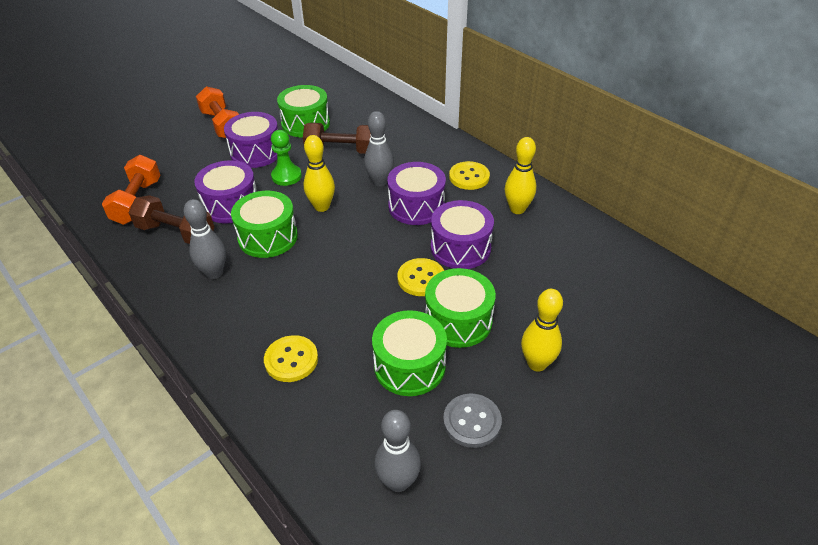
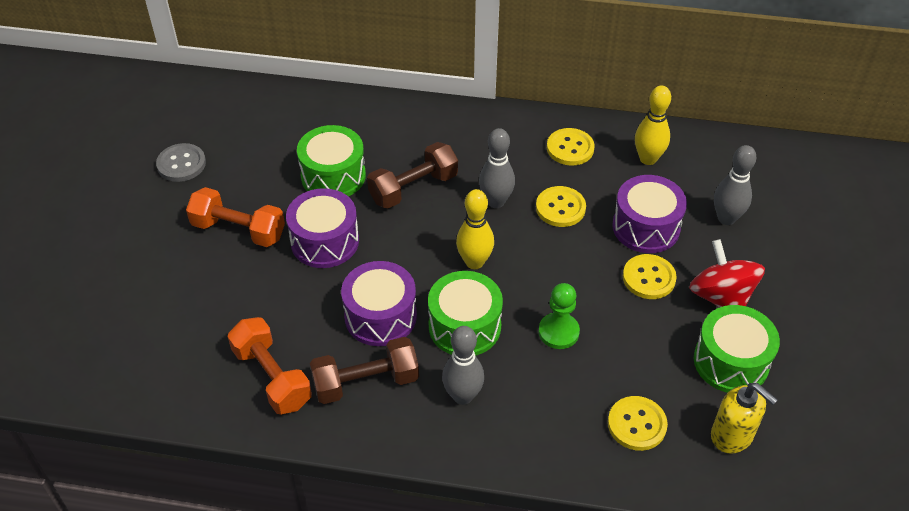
camera: 40 degrees left, 5 degrees up
green pawn [271,130,302,186] -> green pawn moved to [538,283,580,349]
grey bowling pin [375,410,421,492] -> grey bowling pin moved to [714,145,757,225]
purple drum [387,162,446,225] -> yellow button [536,186,586,227]
green drum [425,268,496,348] -> red spinning top [689,239,765,308]
grey button [443,394,502,448] -> grey button moved to [156,143,206,182]
yellow bowling pin [521,289,563,372] -> none
none -> yellow soap dispenser [711,383,778,454]

